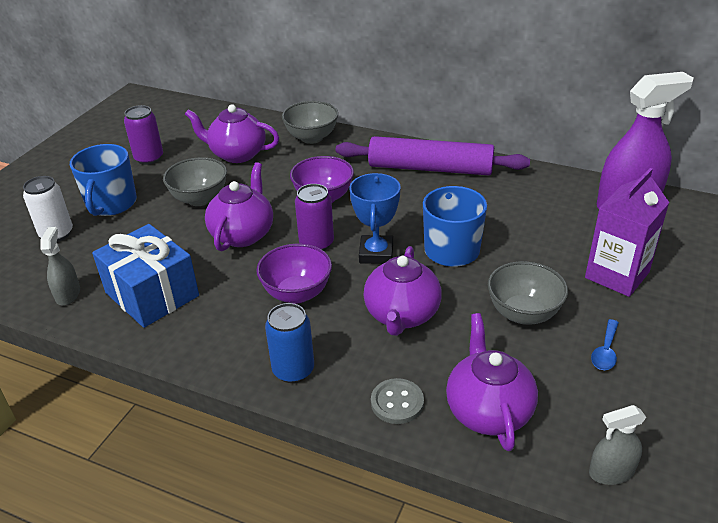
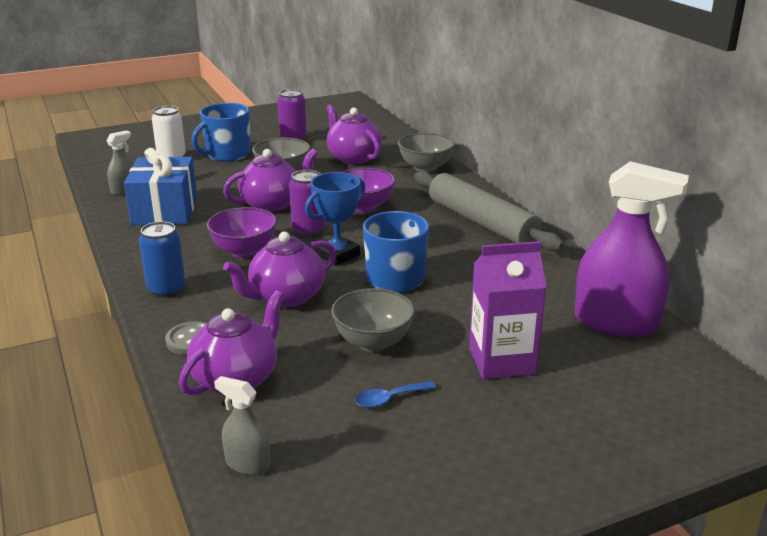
camera: 40 degrees right, 10 degrees down
purple rolling pin [336,136,530,175] -> grey rolling pin [414,171,564,251]

